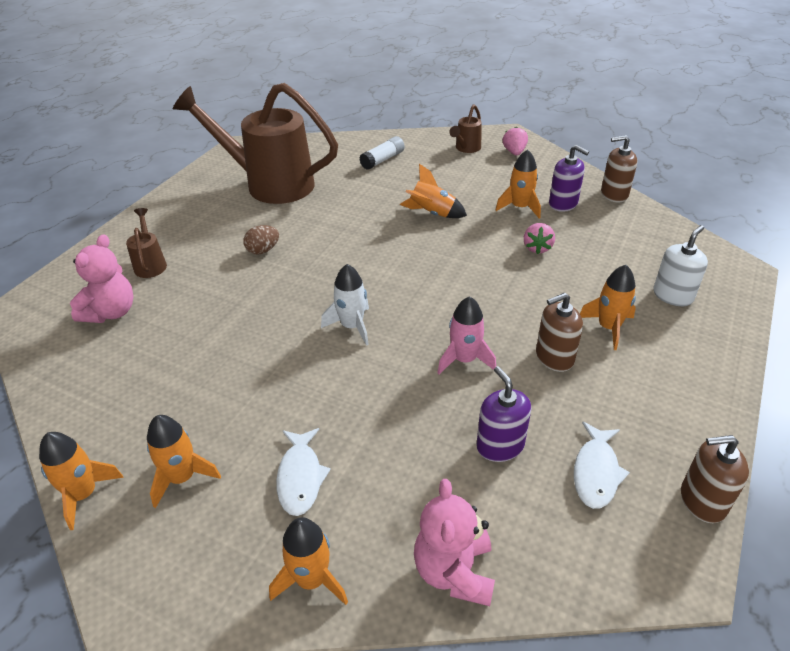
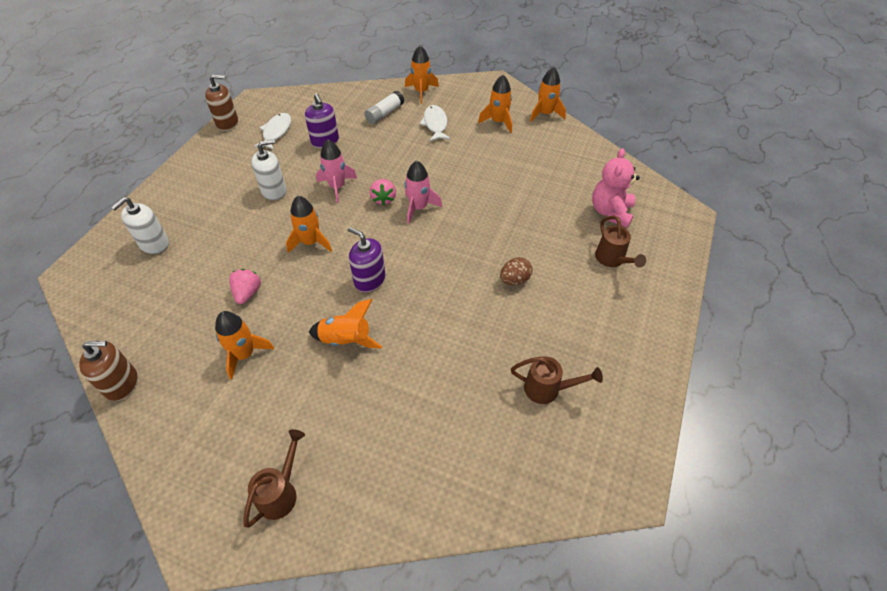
camera: 175 degrees right, 10 degrees up
brown watering can [173,83,338,204] -> brown watering can [511,356,603,404], size x0.42
white rocket [321,264,369,346] -> pink rocket [405,161,442,224]
white glue stick [359,136,405,170] -> white glue stick moved to [365,91,404,124]
pink teddy bear [414,479,495,606] -> none
pink strawberry [503,127,528,155] -> pink strawberry moved to [370,179,396,206]
brown soap dispenser [536,292,583,372] -> white soap dispenser [251,139,286,200]
purple soap dispenser [549,145,589,212] -> purple soap dispenser moved to [348,227,385,292]
orange rocket [580,265,636,350] -> orange rocket moved to [286,196,332,253]

